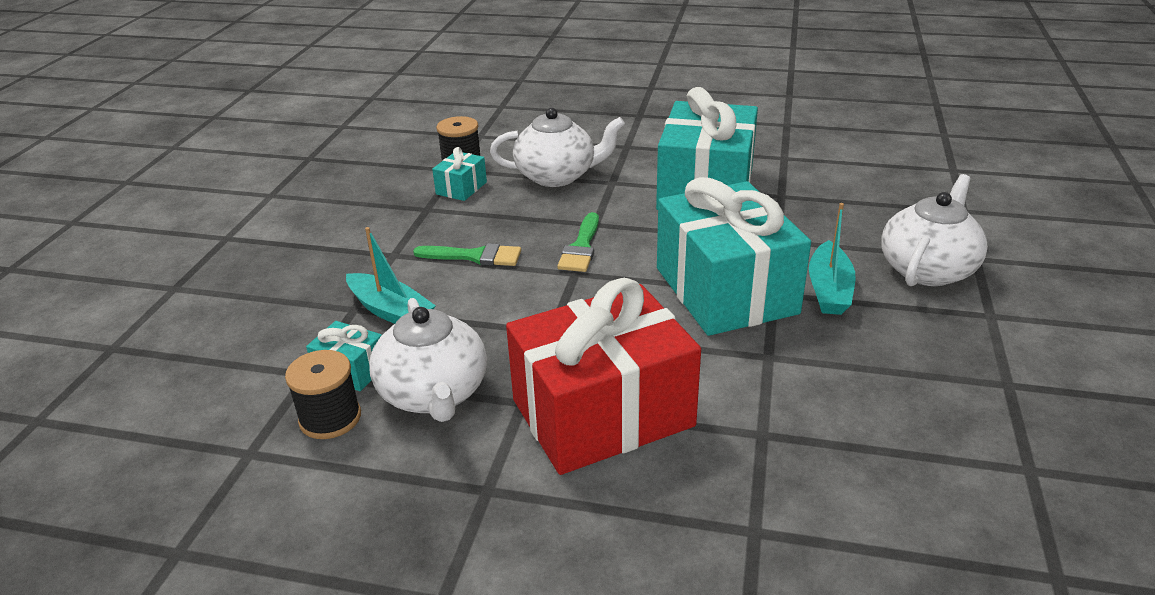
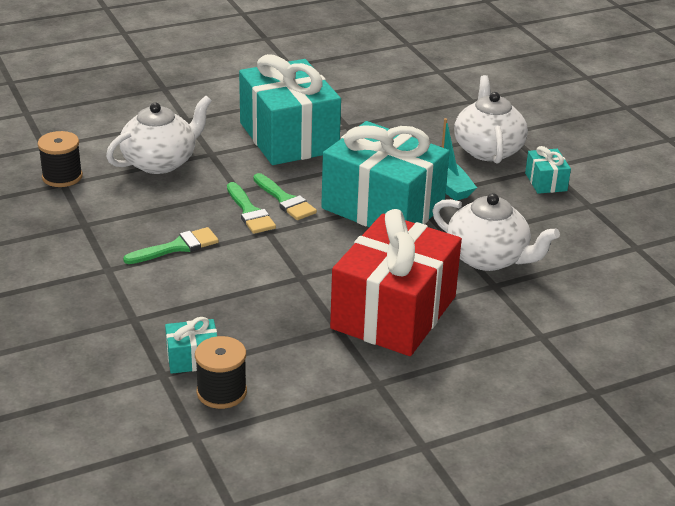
camera: 40 degrees left, 0 degrees up
turquoise boat [346,227,436,324] -> none
white teapot [369,298,487,422] -> white teapot moved to [432,193,560,271]
turquoise gift [432,147,487,201] -> turquoise gift moved to [525,146,571,194]
none -> green brush [253,173,317,220]

